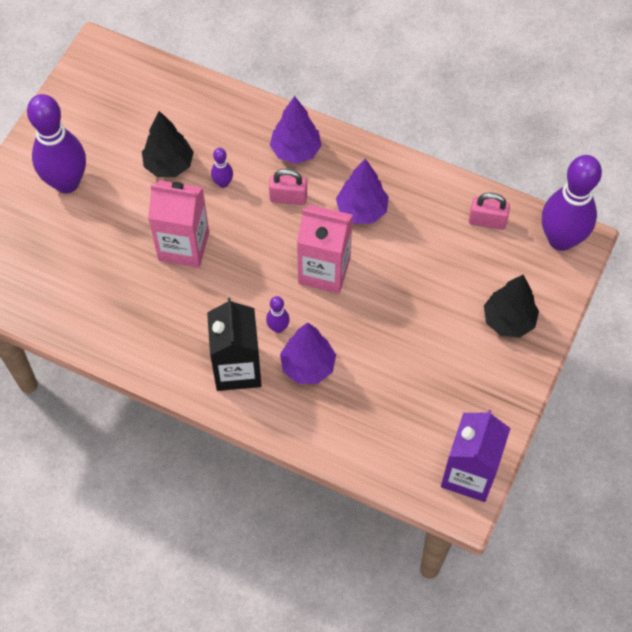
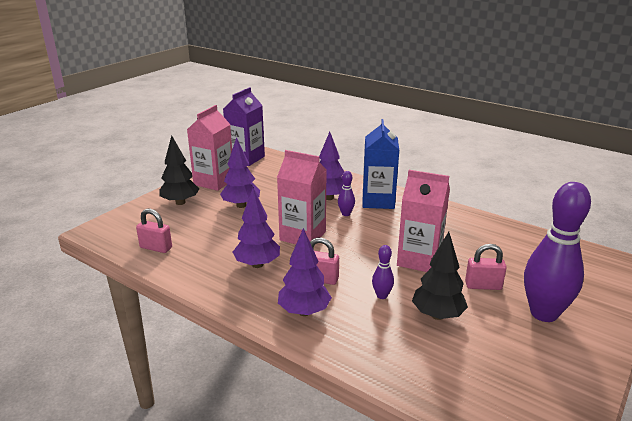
camera: 170 degrees left, 35 degrees down
black carton [207,298,261,391] -> blue carton [363,119,399,209]
purple bowling pin [542,155,602,251] -> none
none -> pink carton [187,105,232,191]
none -> purple tree [220,137,260,208]
none -> pink padlock [465,244,507,290]

